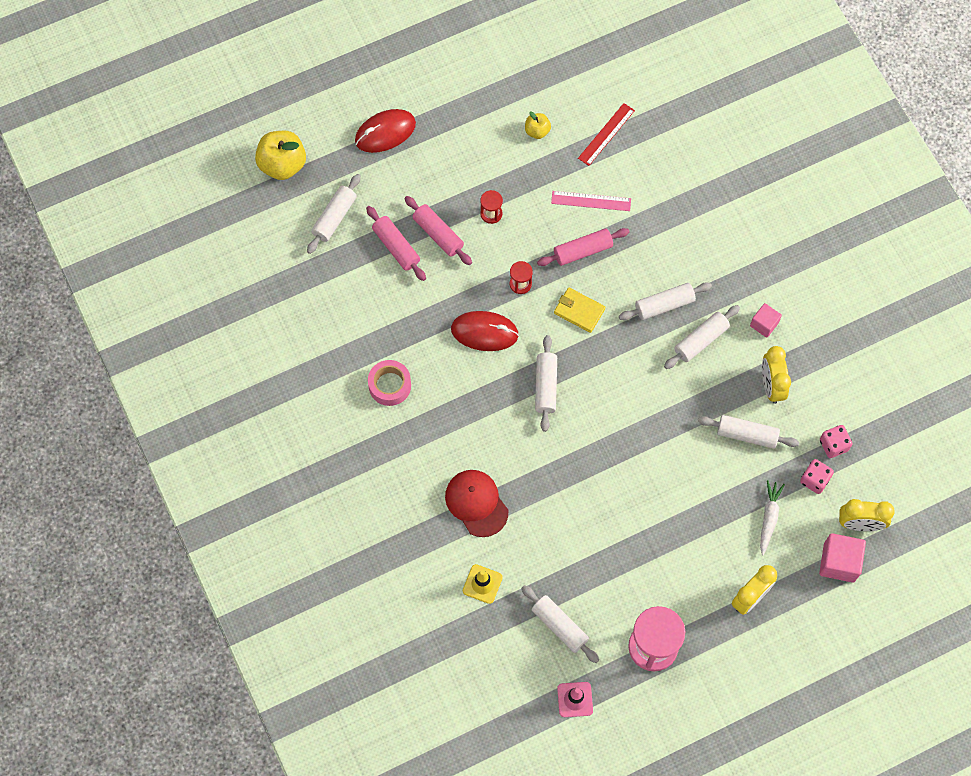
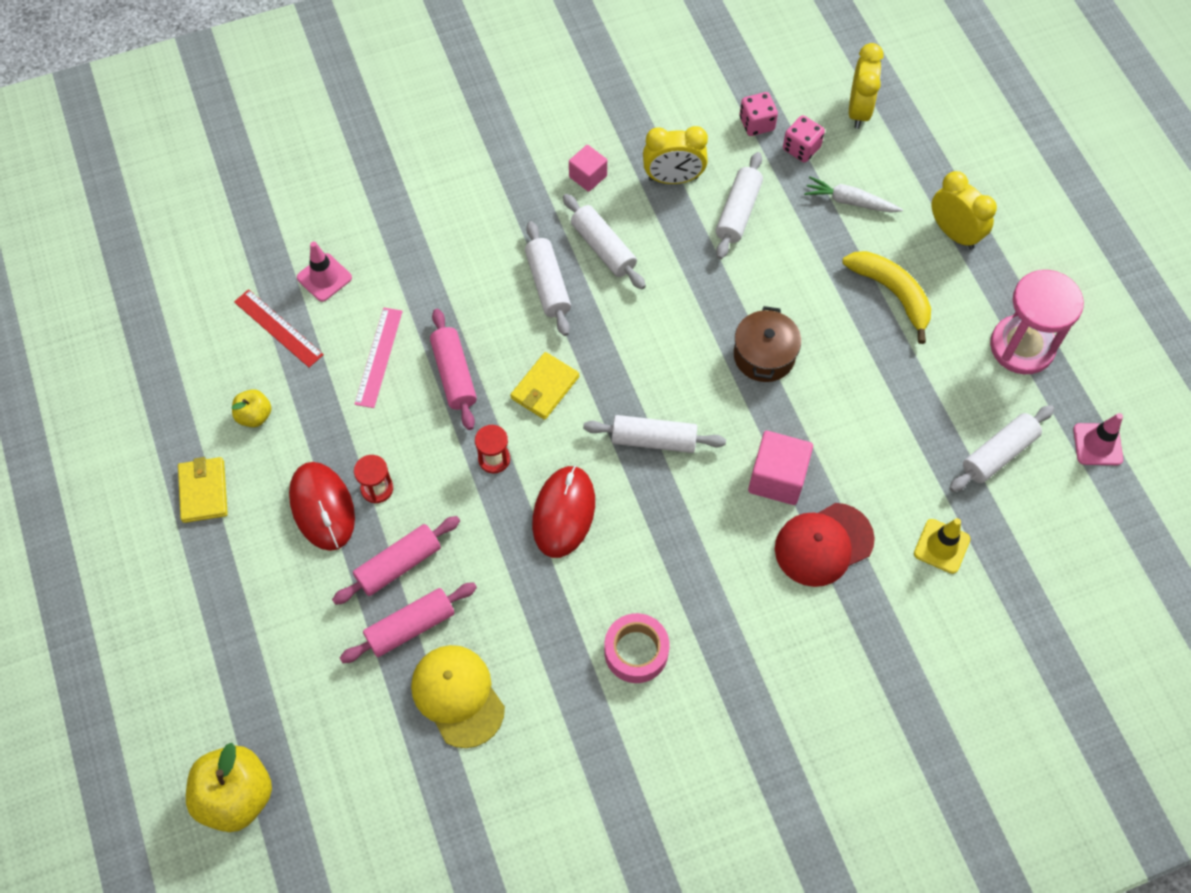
camera: 85 degrees left, 5 degrees down
white rolling pin [307,174,361,254] -> none
red mouse [355,109,416,153] -> red mouse moved to [289,462,355,551]
pink cube [819,533,866,583] -> pink cube moved to [748,431,813,505]
none -> yellow wallet [178,457,228,523]
none -> pink traffic cone [297,241,352,302]
none -> yellow cap [411,645,505,748]
none -> brown pot [734,306,801,382]
none -> yellow banana [842,251,931,344]

